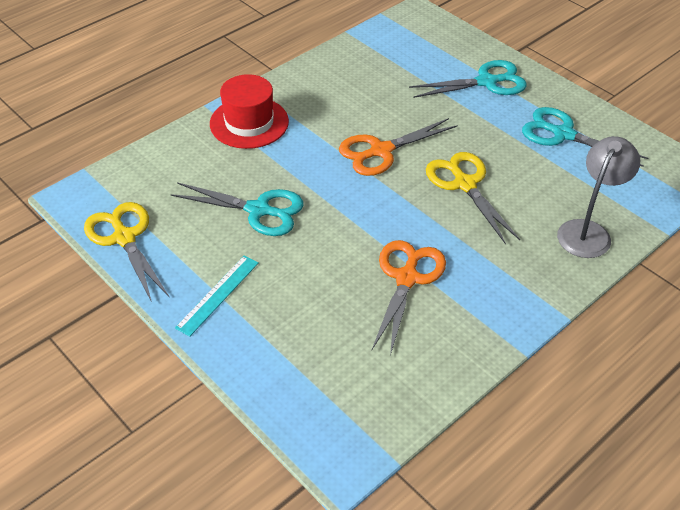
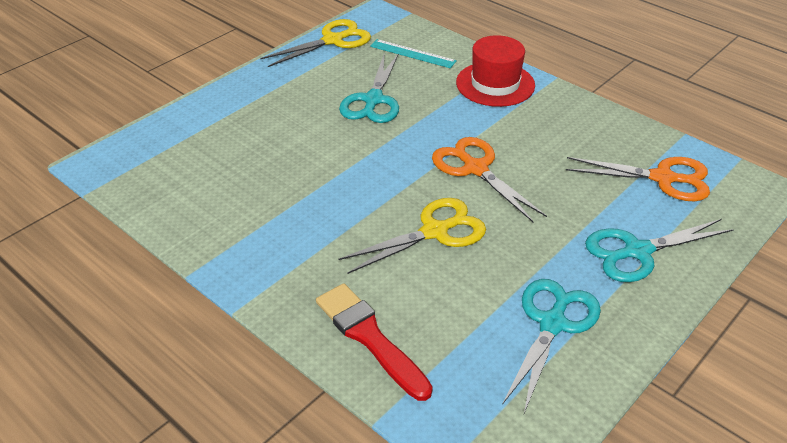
camera: 85 degrees right, 5 degrees down
turquoise ruler [175,255,259,337] -> turquoise ruler moved to [370,39,457,68]
orange scissors [372,240,446,356] -> orange scissors moved to [566,157,710,201]
turquoise scissors [409,60,527,98] -> turquoise scissors turned 90 degrees clockwise [585,219,734,282]
grey lamp [557,136,640,258] -> red brush [316,283,433,401]

